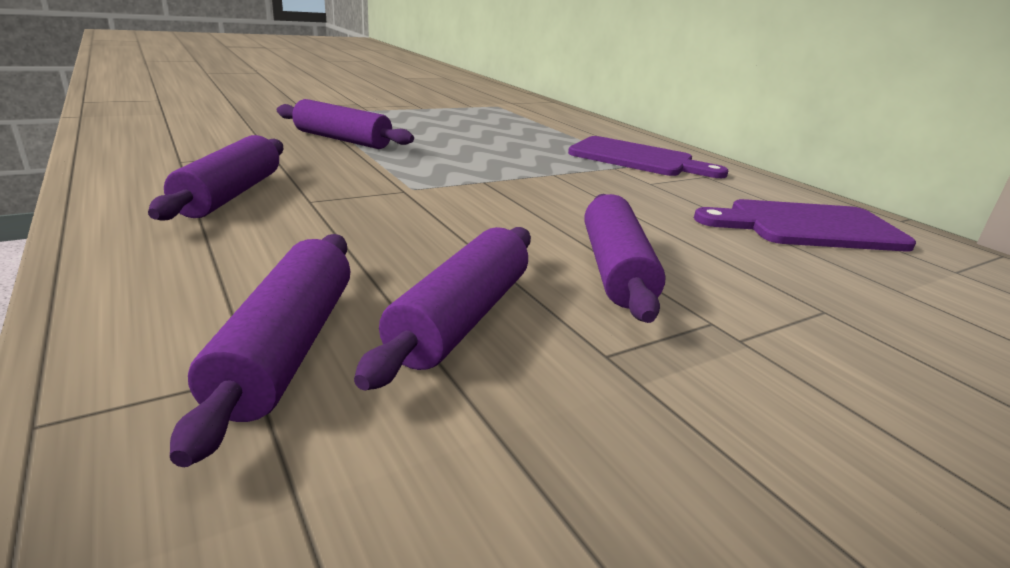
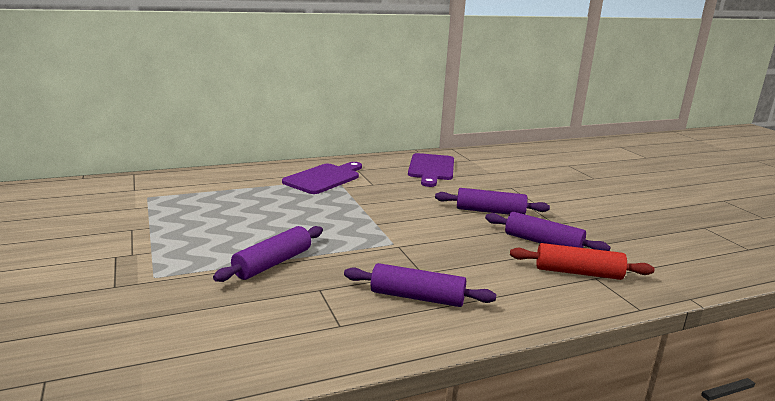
camera: 80 degrees left, 5 degrees down
purple rolling pin [170,234,350,467] -> red rolling pin [510,243,655,280]

